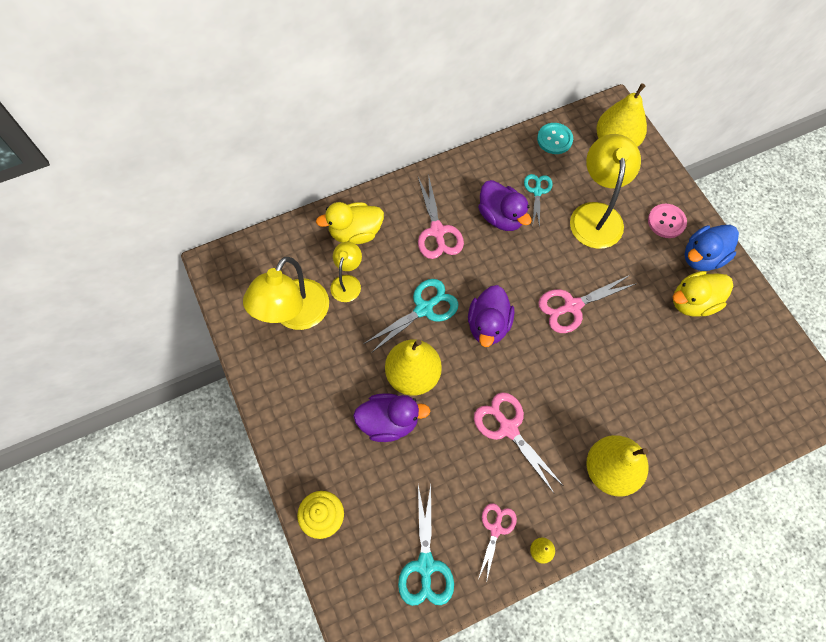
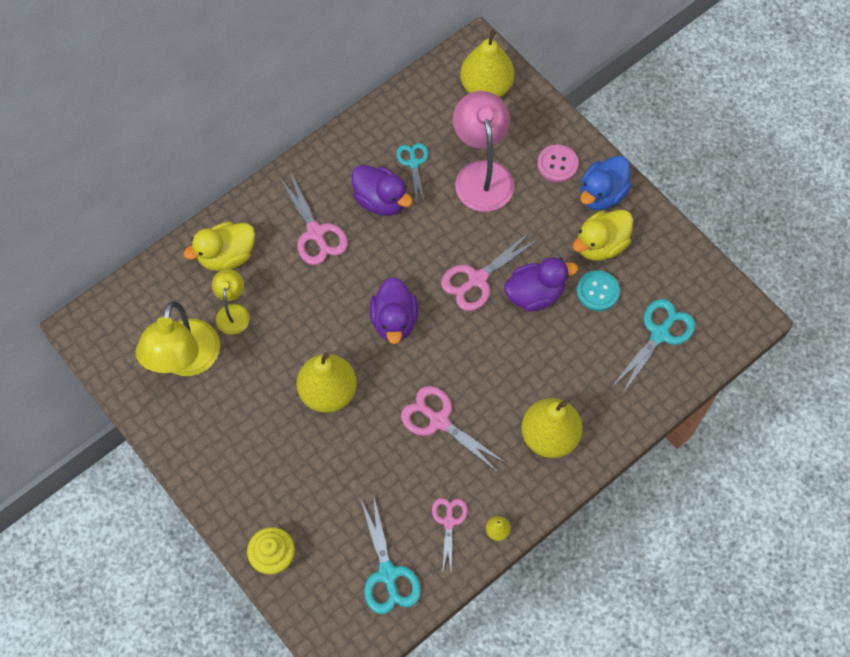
camera: 15 degrees left, 0 degrees up
purple duck [353,393,430,442] -> purple duck moved to [504,257,578,312]
turquoise scissors [364,279,458,353] -> turquoise scissors moved to [613,299,695,395]
turquoise button [537,123,573,154] -> turquoise button moved to [577,270,620,311]
yellow lamp [570,134,641,249] -> pink lamp [453,91,514,212]

